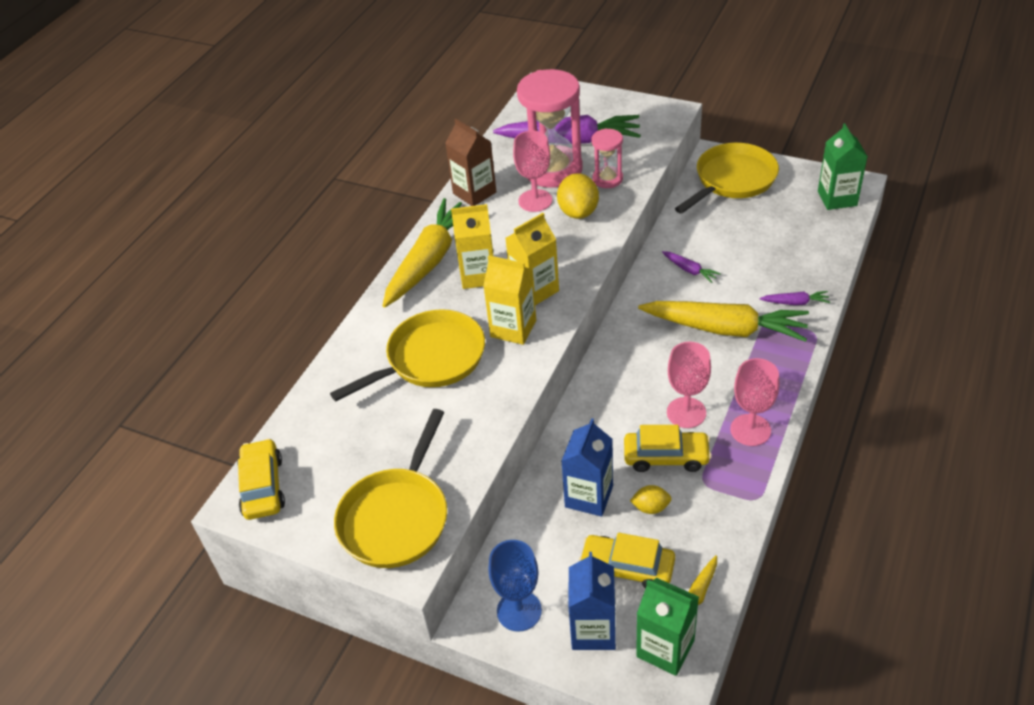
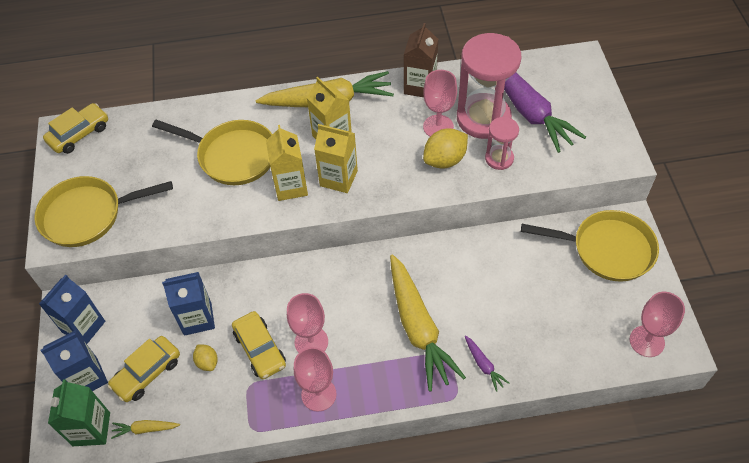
camera: 55 degrees right, 10 degrees up
blue goblet [489,540,542,632] -> blue carton [39,275,105,344]
yellow car [579,533,675,589] -> yellow car turned 120 degrees counterclockwise [108,336,180,402]
purple carrot [662,251,721,283] -> none
green carton [818,123,868,210] -> pink goblet [630,292,685,357]

